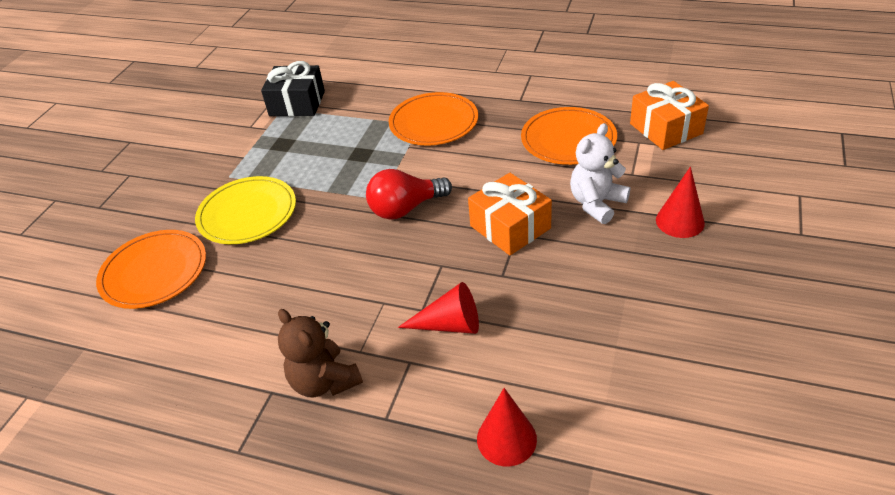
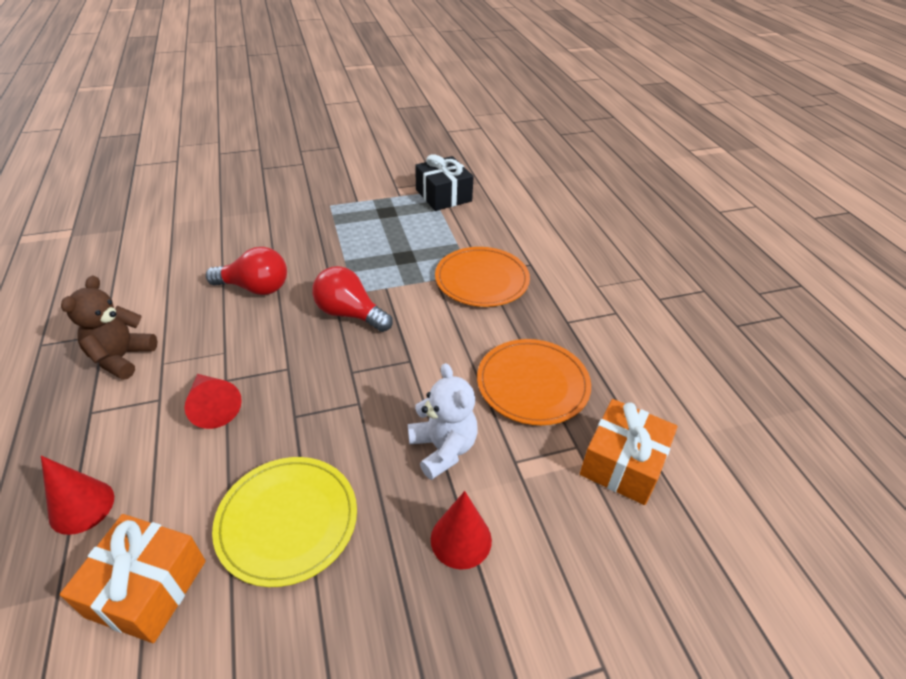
camera: 50 degrees right, 0 degrees up
orange plate [96,230,206,309] -> none
yellow plate [195,176,296,244] -> yellow plate moved to [212,457,357,587]
orange gift [468,173,552,256] -> orange gift moved to [60,514,206,643]
white teddy bear [570,123,630,224] -> white teddy bear turned 60 degrees clockwise [408,363,478,480]
none -> red light bulb [206,247,287,295]

